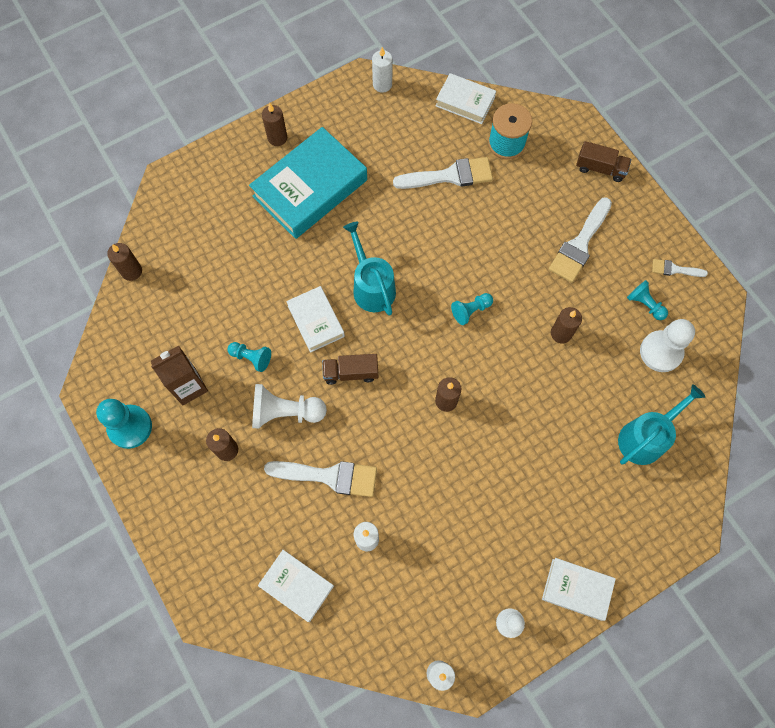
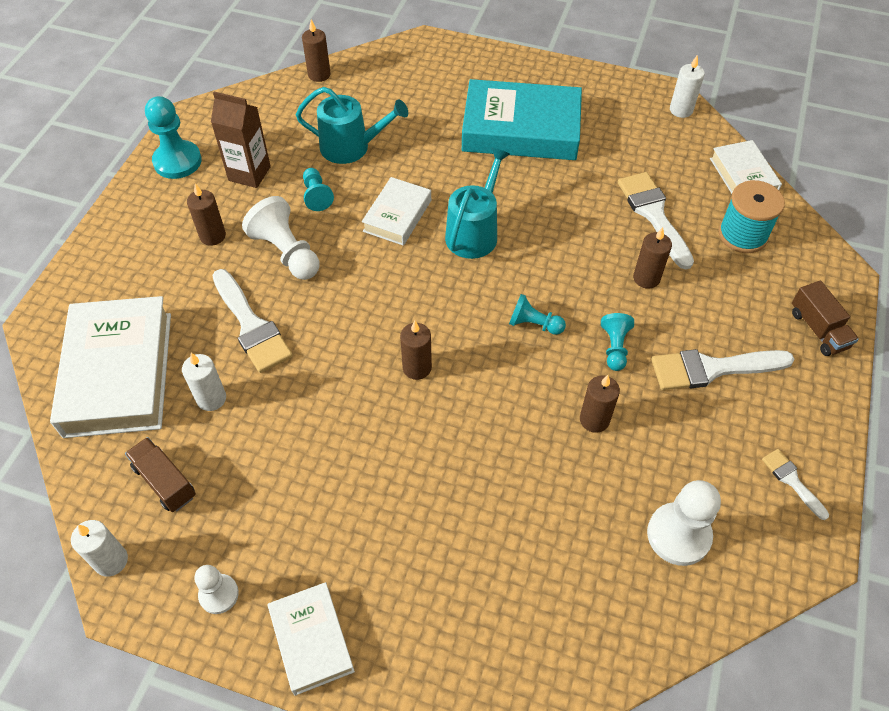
camera: 50 degrees right, 15 degrees down
white book [258,550,334,622] -> white book [50,296,171,438], size x1.84
brown candle [262,103,287,146] -> brown candle moved to [633,227,672,289]
brown truck [322,354,378,385] -> brown truck moved to [125,437,196,512]
white brush [393,157,493,189] -> white brush turned 150 degrees counterclockwise [618,172,694,269]
turquoise watering can [618,384,705,465] -> turquoise watering can moved to [296,87,408,164]
turquoise pawn [627,280,668,320] -> turquoise pawn moved to [601,313,634,371]

